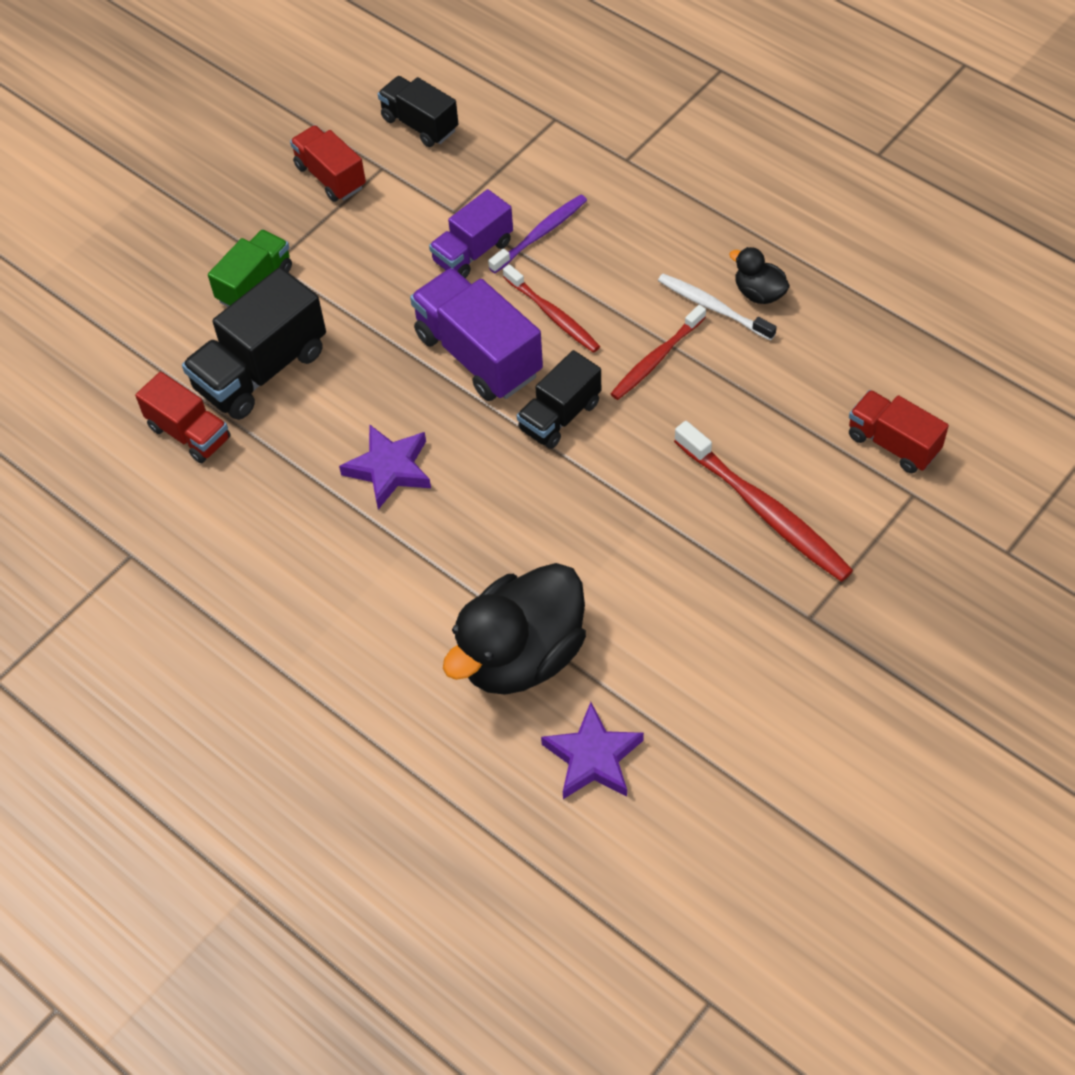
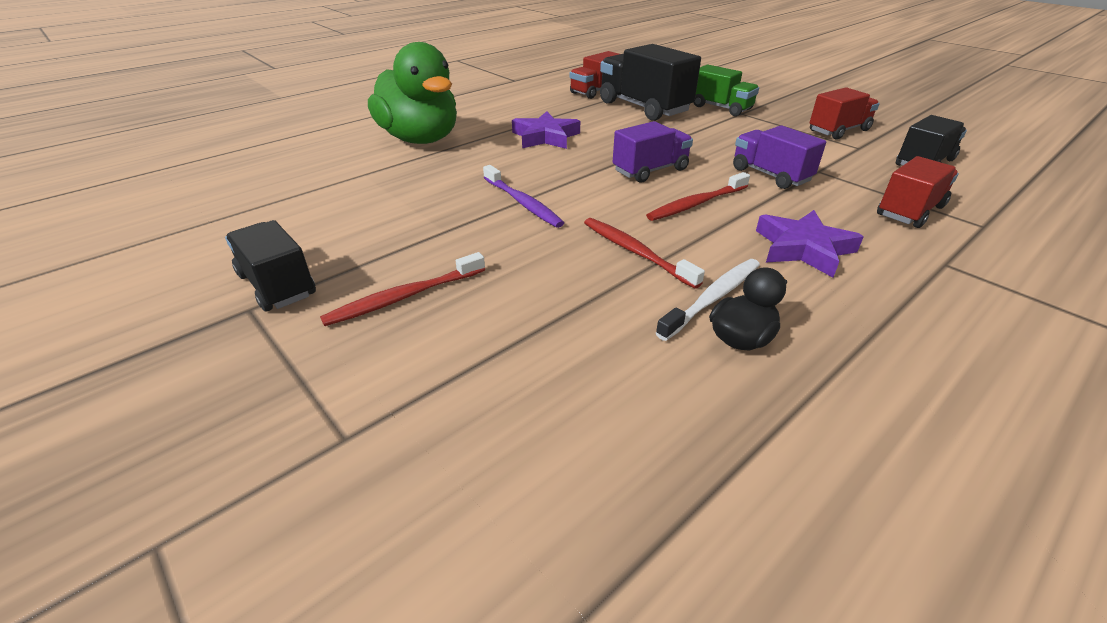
camera: 95 degrees right, 20 degrees down
purple truck [410,268,543,401] -> purple truck [613,121,693,182], size x0.63
black duck [443,563,586,695] -> none
purple toothbrush [488,195,587,273] -> purple toothbrush moved to [483,165,564,228]
black truck [517,350,601,449] -> black truck moved to [225,220,316,311]
purple star [541,702,644,799] -> purple star moved to [756,210,864,277]
red toothbrush [674,421,853,582] -> red toothbrush [320,252,485,326], size x0.62
red truck [849,390,949,473] -> red truck moved to [877,156,959,228]
none -> green duck [368,42,457,144]

